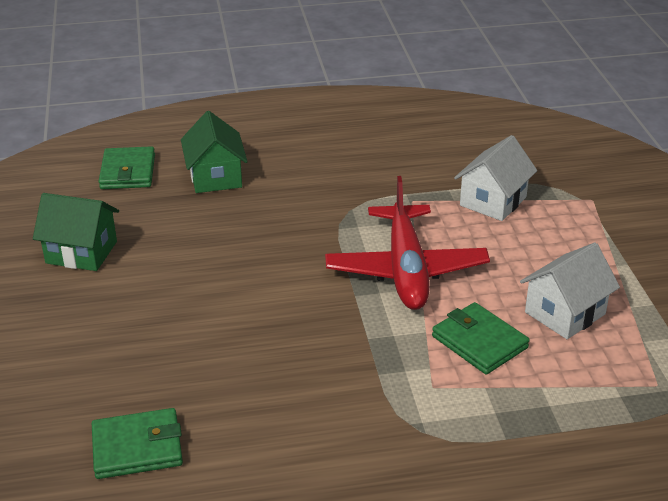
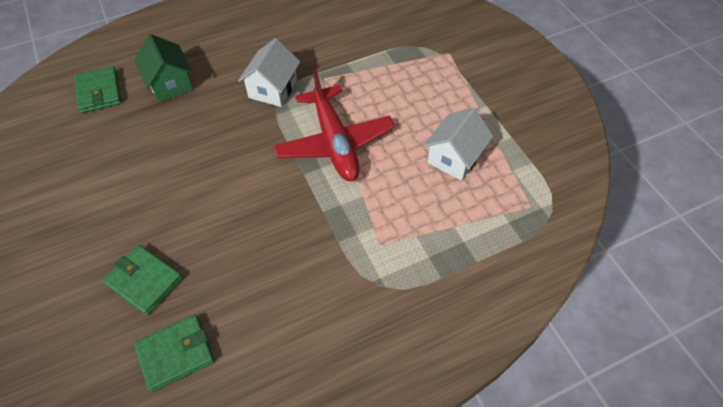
camera: 15 degrees left, 20 degrees up
green house [33,193,119,271] -> none
green wallet [432,302,530,374] -> green wallet moved to [102,245,183,315]
white house [454,135,537,221] -> white house moved to [238,38,300,107]

